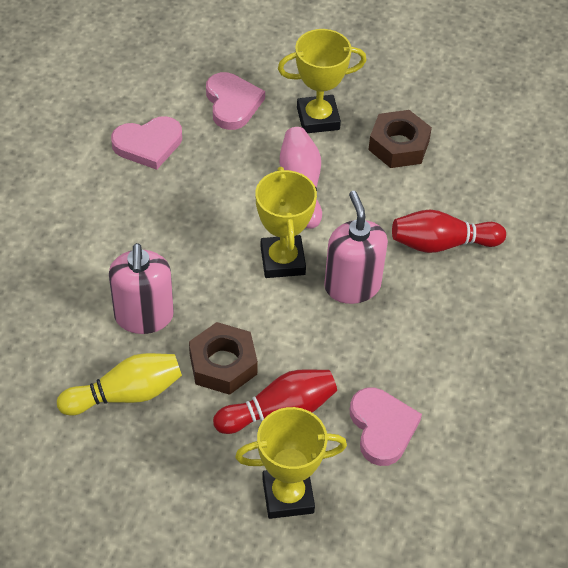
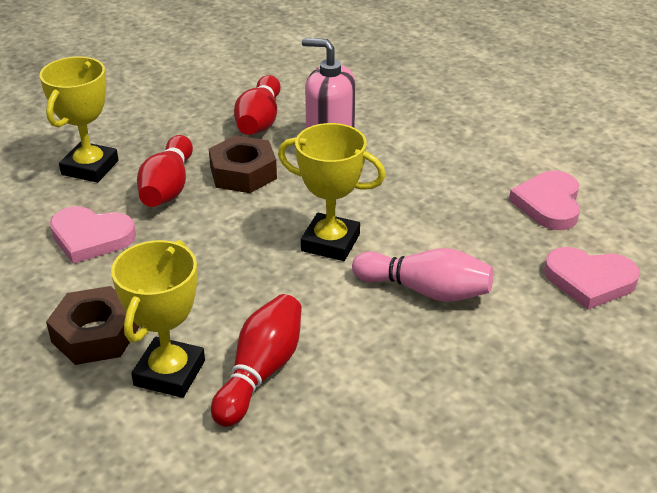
camera: 120 degrees right, 15 degrees down
yellow bowling pin [57,353,182,415] -> red bowling pin [234,75,281,135]
yellow trophy [278,29,367,133] -> yellow trophy moved to [111,240,205,398]
pink soap dispenser [324,191,388,304] -> none
brown nut [368,110,432,168] -> brown nut moved to [46,286,139,365]

